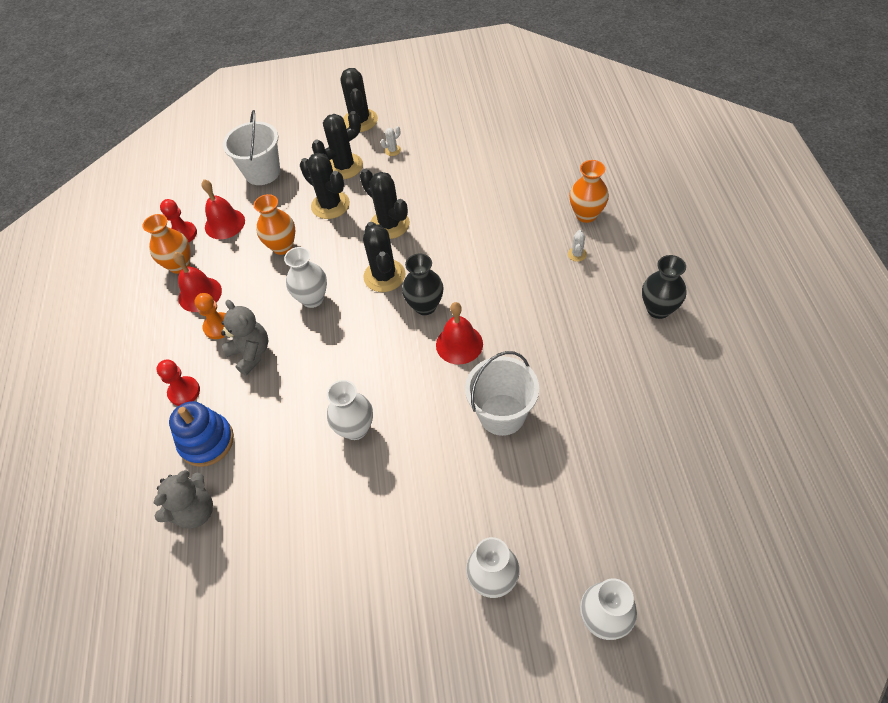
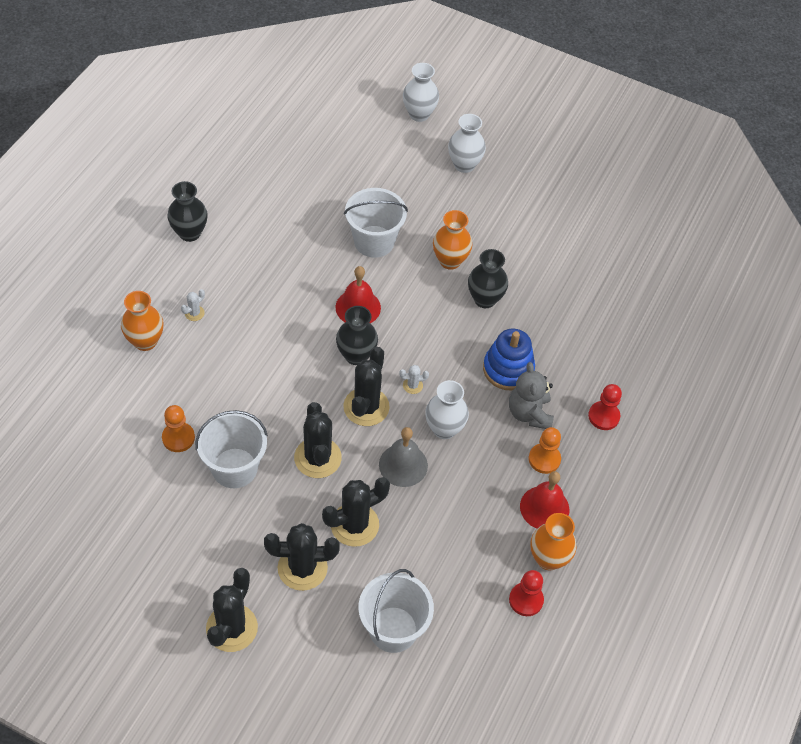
camera: 155 degrees left, 0 degrees up
grey teddy bear [154,470,213,529] -> none
blue stacking toy [169,401,234,467] -> blue stacking toy moved to [483,329,535,391]
red bell [201,179,245,239] -> none
orange vase [253,194,295,255] -> orange vase moved to [433,210,472,270]
black cactus [300,153,350,219] -> black cactus turned 75 degrees clockwise [322,477,390,547]
white vase [327,380,373,440] -> black vase [468,249,508,308]
white cactus [380,126,401,156] -> white cactus moved to [399,365,429,394]
none -> orange pawn [162,405,195,452]
none -> white bucket [195,410,268,488]
none -> grey bell [379,427,428,487]

